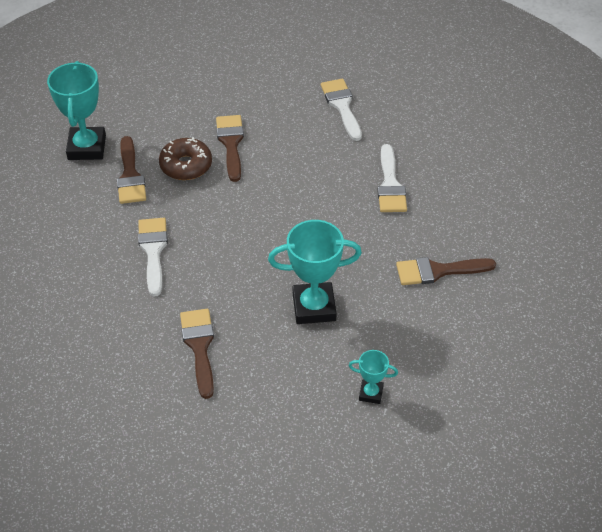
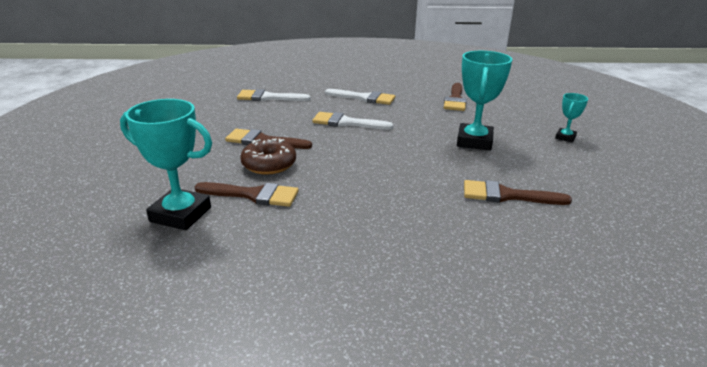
camera: 70 degrees left, 20 degrees down
white brush [138,218,168,297] -> white brush moved to [312,112,393,130]

